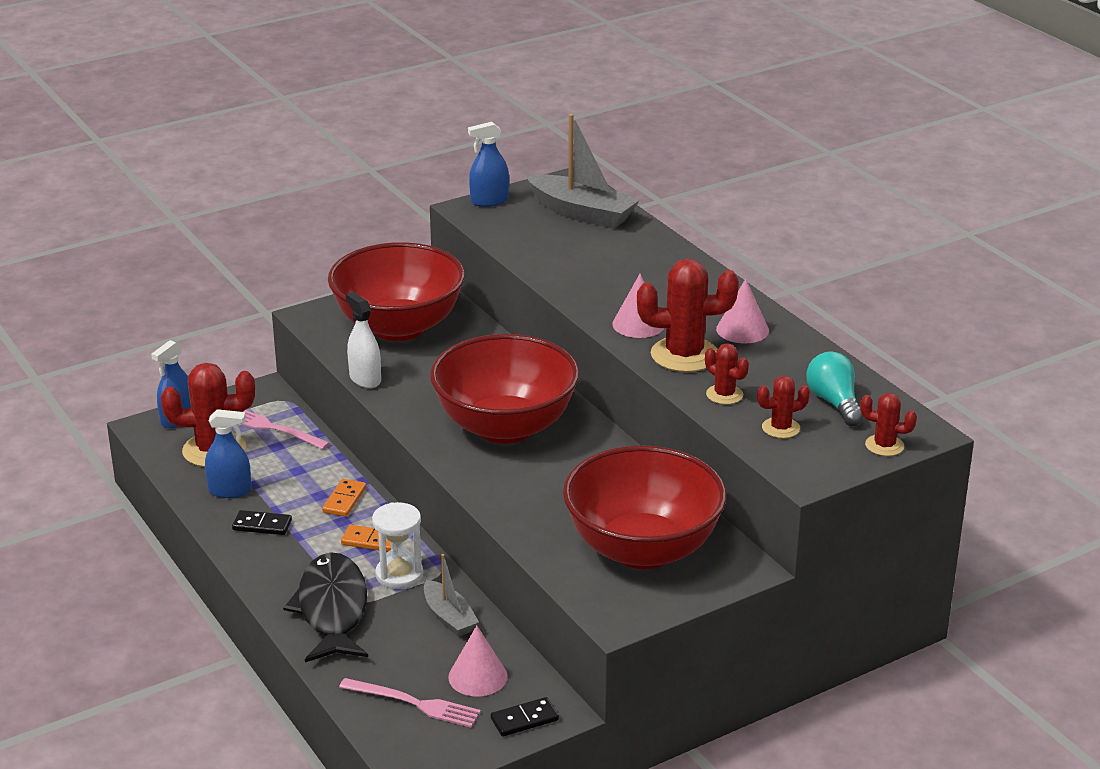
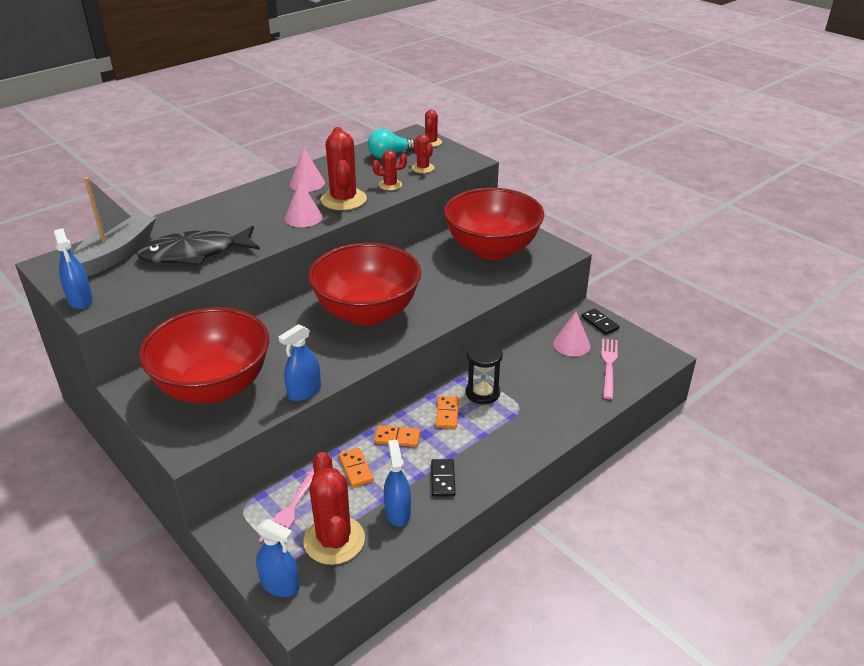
camera: 100 degrees left, 5 degrees up
black fish [283,552,368,662] -> black fish moved to [136,226,260,266]
white spray bottle [346,292,381,388] -> blue spray bottle [278,324,321,401]
white hourglass [372,502,423,589] -> black hourglass [466,341,503,404]
grey boat [424,554,479,637] -> none
red cactus [705,343,749,405] -> red cactus turned 45 degrees clockwise [372,150,407,191]
none -> orange domino [339,448,374,487]

